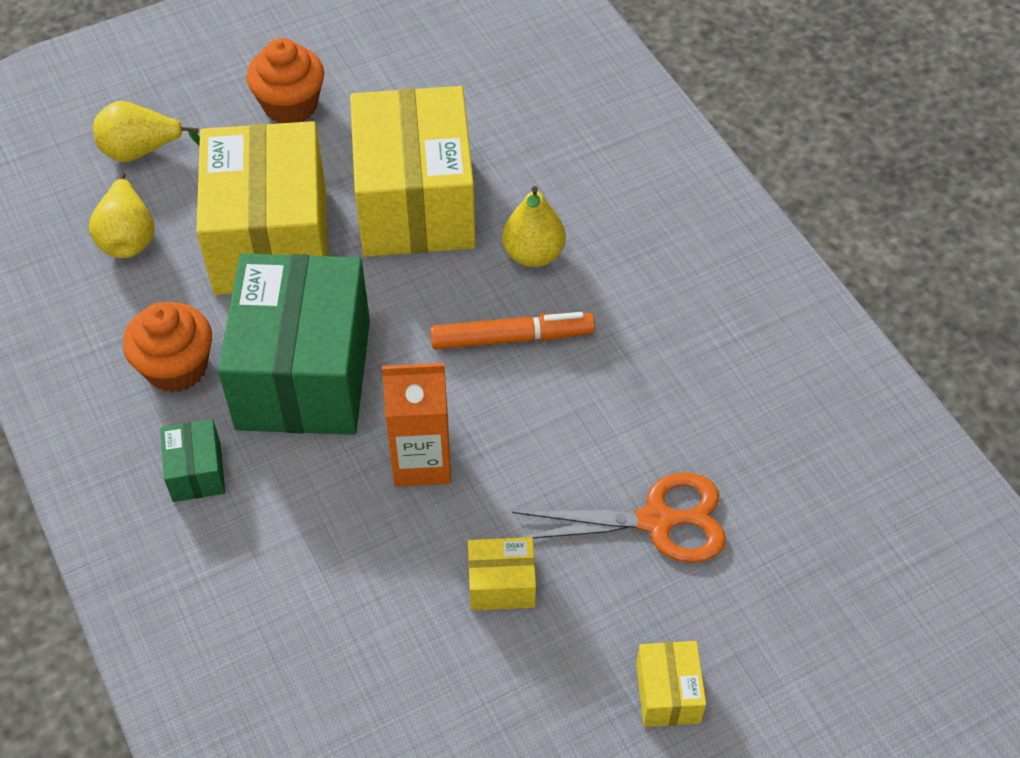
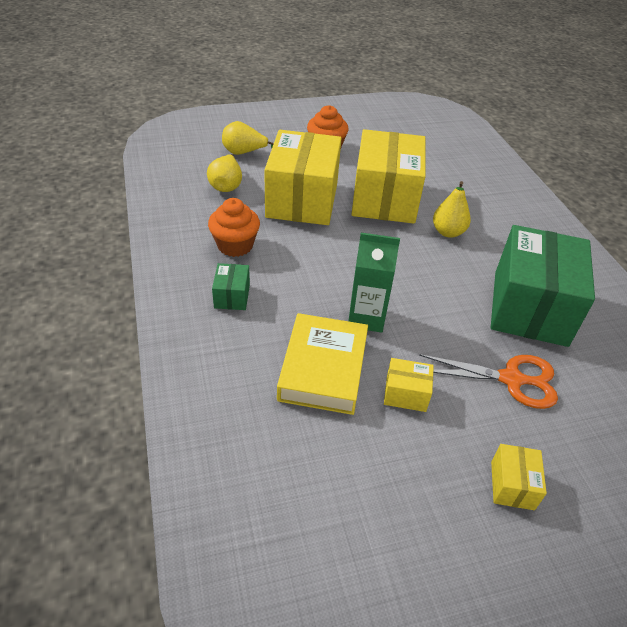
camera: 10 degrees right, 10 degrees down
green box [218,253,370,435] -> green box moved to [491,225,595,347]
orange carton [382,363,451,487] -> green carton [349,233,400,333]
orange marker [430,312,595,350] -> none
none -> yellow book [277,313,368,415]

